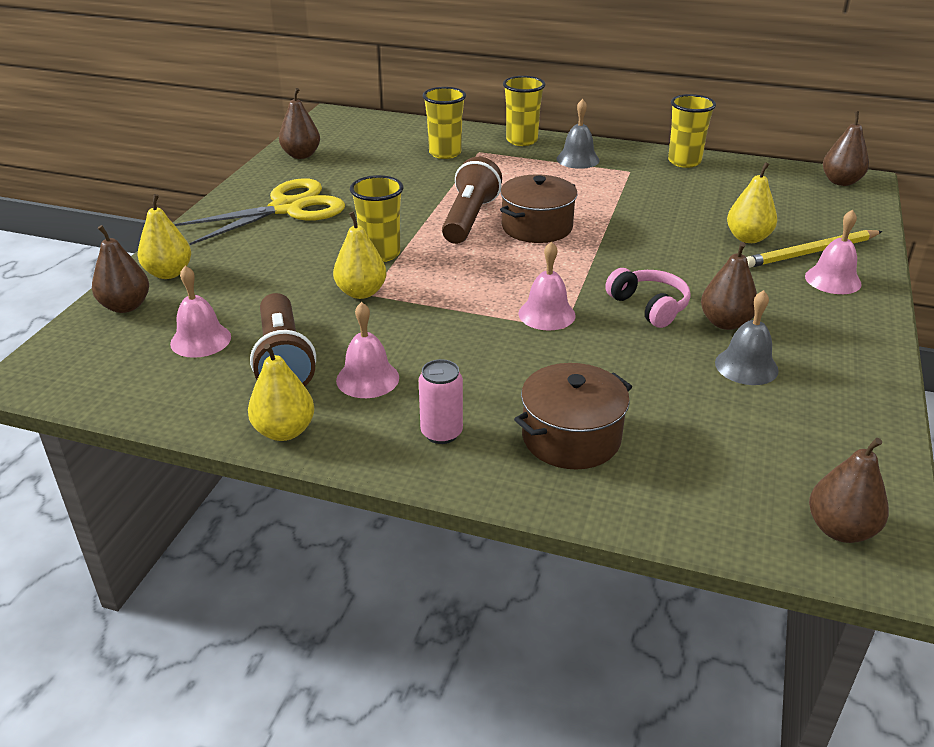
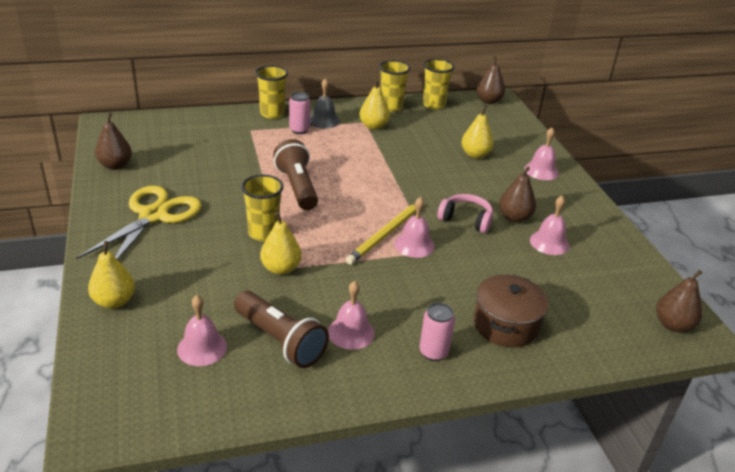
camera: 35 degrees left, 0 degrees up
brown pear [92,225,149,313] -> none
yellow pear [248,344,315,441] -> yellow pear moved to [359,80,390,130]
yellow cup [423,87,466,159] -> yellow cup moved to [423,59,454,109]
brown pot [500,174,577,243] -> none
grey bell [715,290,779,385] -> pink bell [530,196,570,255]
yellow pencil [746,230,883,268] -> yellow pencil moved to [346,204,416,265]
none -> pink can [289,92,310,134]

